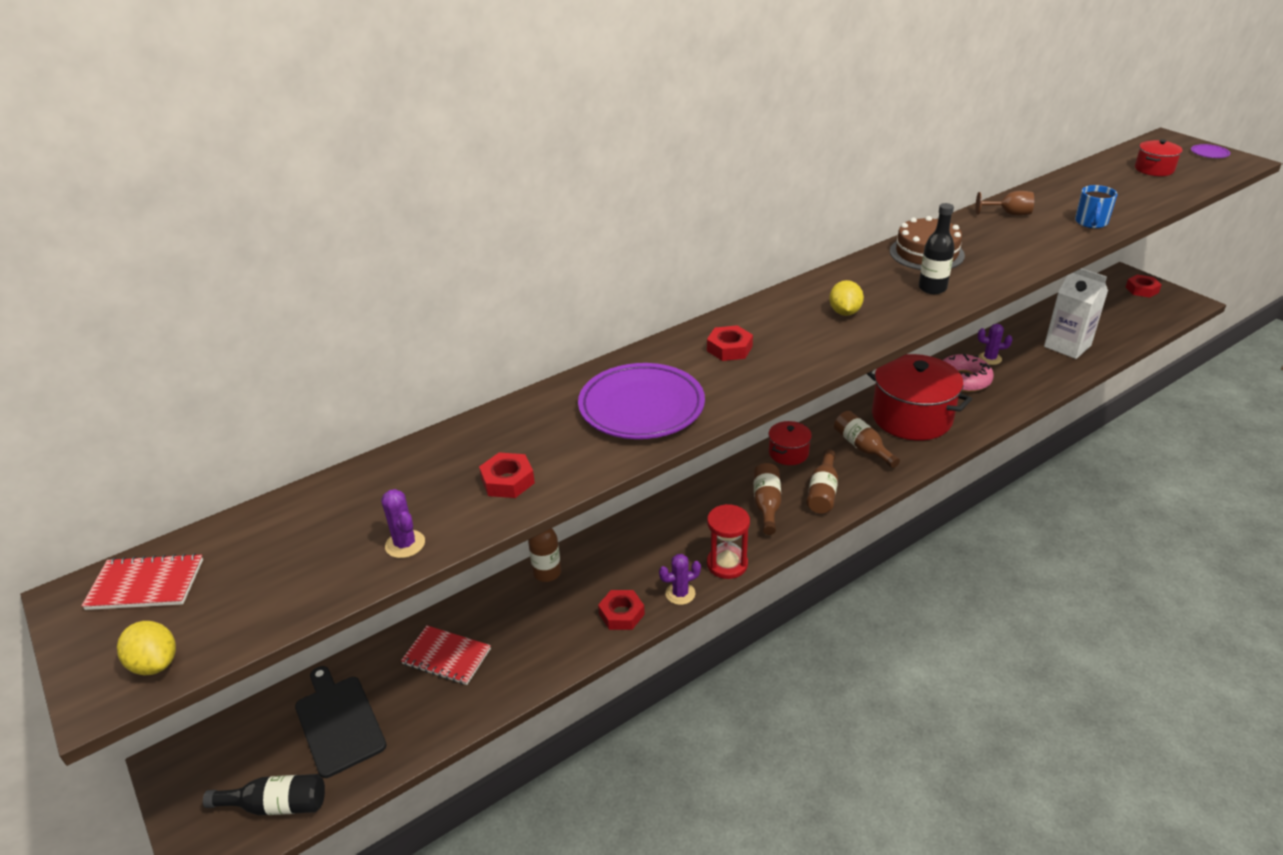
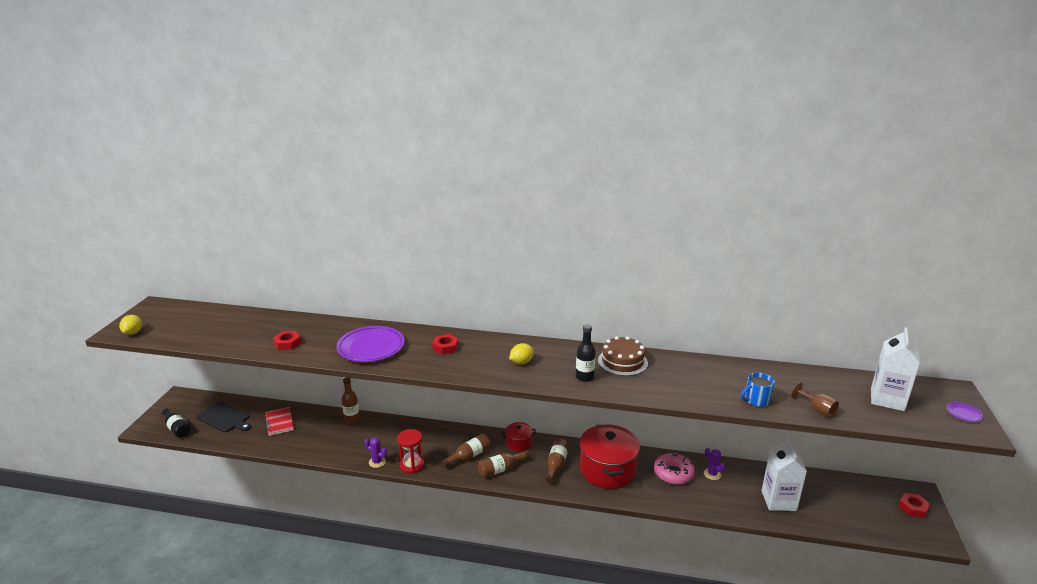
camera: 45 degrees right, 10 degrees down
red notebook [81,553,203,610] -> none
black cutting board [295,666,386,778] -> black cutting board turned 105 degrees clockwise [196,401,251,432]
purple cactus [381,489,425,558] -> none
red nut [598,590,645,630] -> none
brown goblet [976,191,1034,216] -> brown goblet moved to [791,382,839,417]
red pot [1135,139,1183,176] -> white carton [871,327,920,411]

